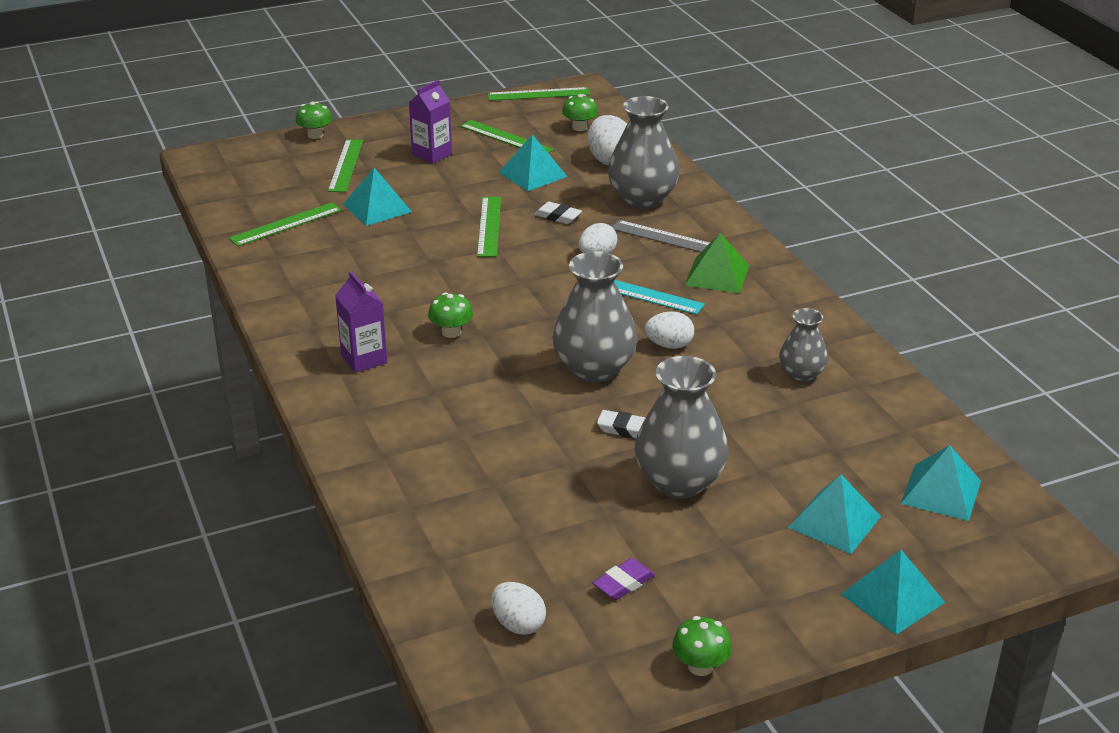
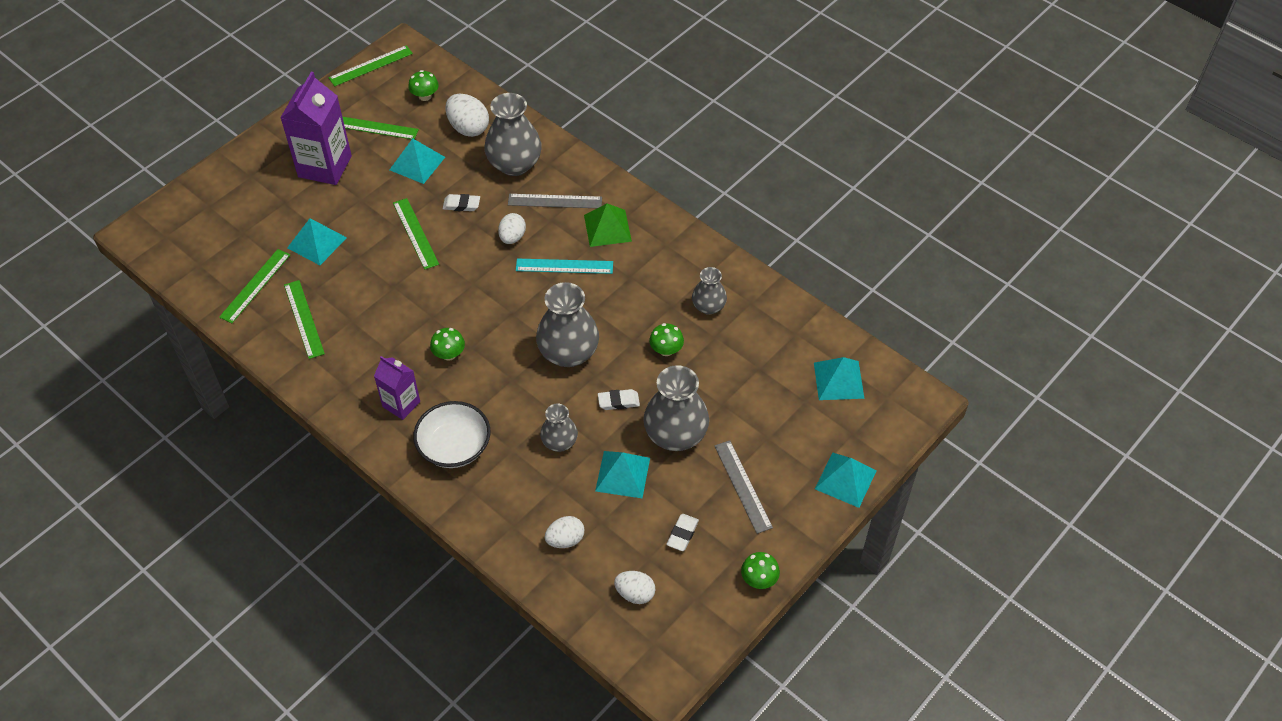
camera: 25 degrees left, 20 degrees up
green mushroom [296,102,332,139] -> green mushroom moved to [649,323,684,356]
green ruler [328,139,363,192] -> green ruler moved to [284,280,325,359]
purple carton [409,80,452,164] -> purple carton [280,72,352,185], size x1.72
purple eraser [592,558,655,600] -> white eraser [666,514,699,551]
white egg [645,311,694,349] -> white egg moved to [545,516,584,548]
turquoise pyramid [788,474,881,554] -> turquoise pyramid moved to [595,451,650,498]
none -> white bowl [413,401,491,468]
none -> grey vase [540,404,578,452]
none -> grey ruler [715,440,773,534]

